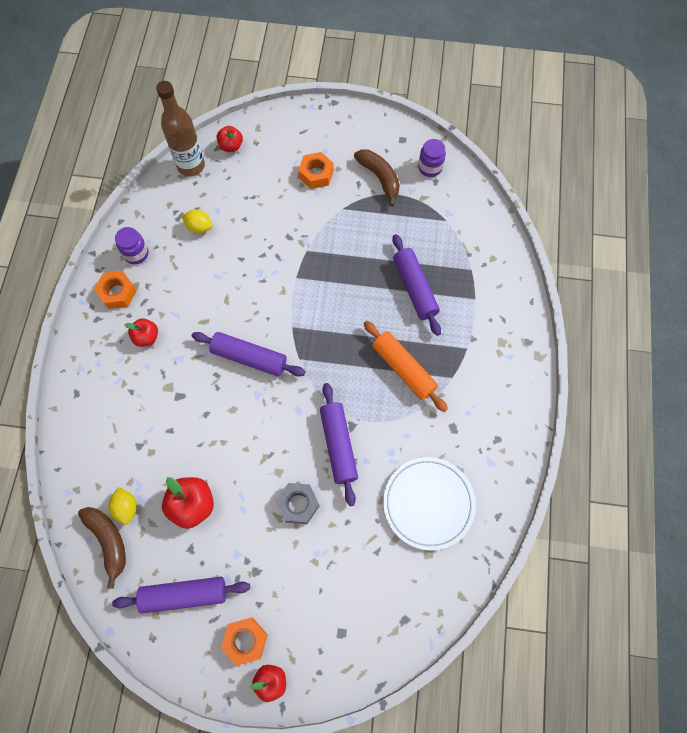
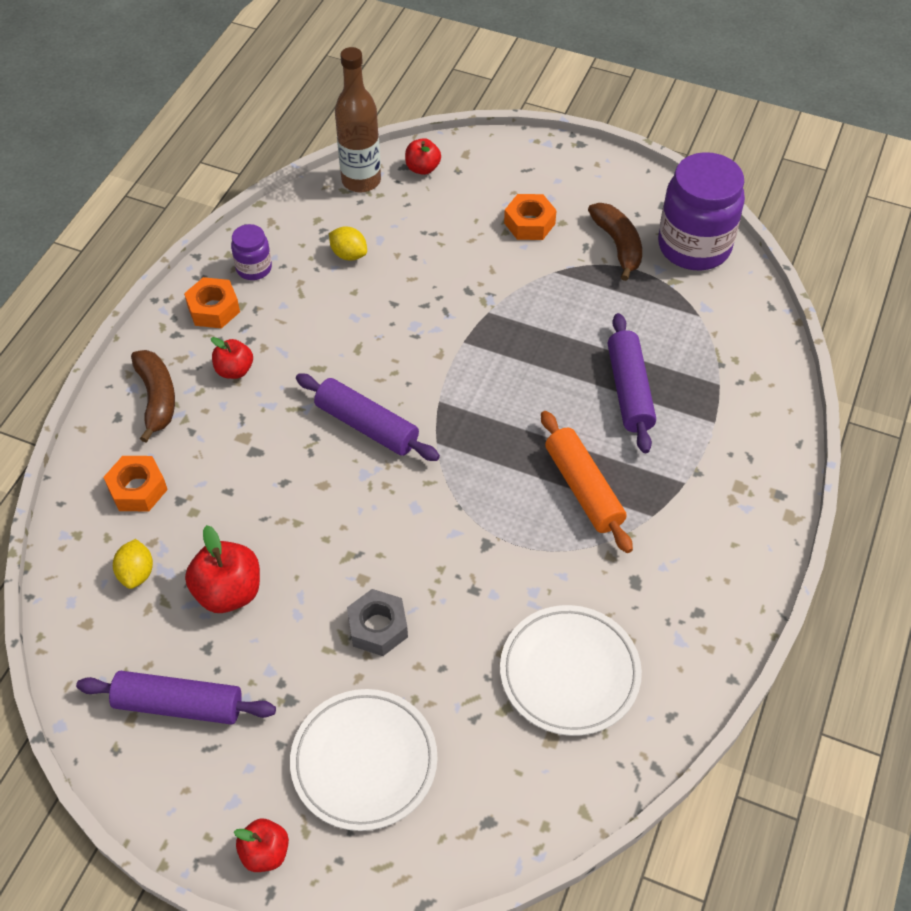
camera: 15 degrees right, 15 degrees down
brown banana [78,507,126,589] -> brown banana moved to [131,350,175,443]
orange nut [221,618,268,666] -> orange nut moved to [104,456,168,511]
purple rolling pin [320,383,358,506] -> none
purple jar [418,139,446,177] -> purple jar [658,152,745,270], size x2.08
none -> white plate [290,689,437,831]

